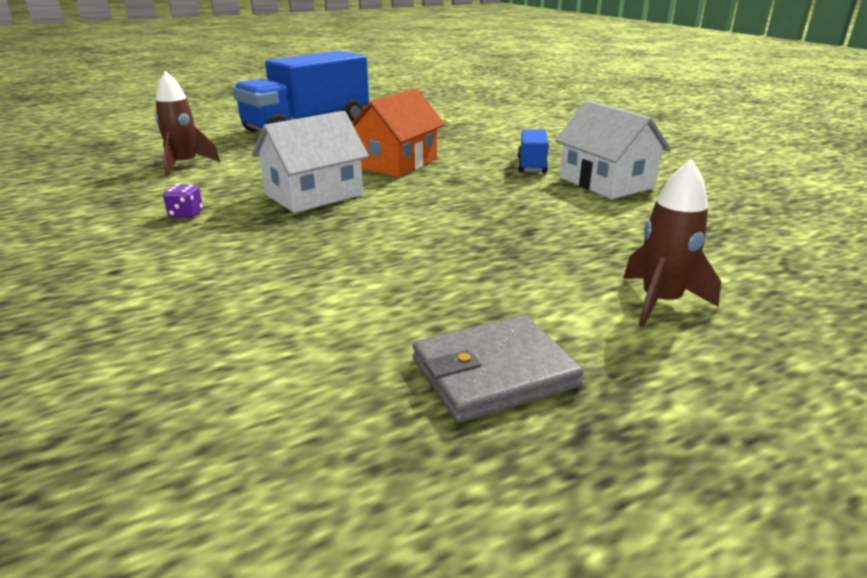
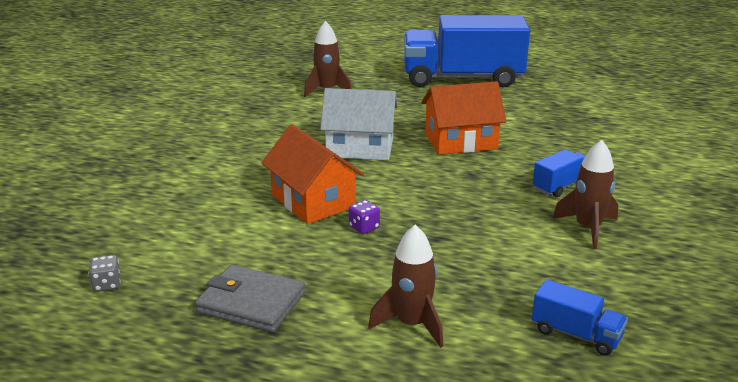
camera: 45 degrees right, 0 degrees up
purple dice [163,184,203,218] -> purple dice moved to [349,200,380,234]
white house [555,101,671,199] -> brown rocket [552,140,618,249]
none -> grey dice [88,255,121,292]
none -> orange house [262,124,364,224]
none -> blue truck [532,279,628,356]

